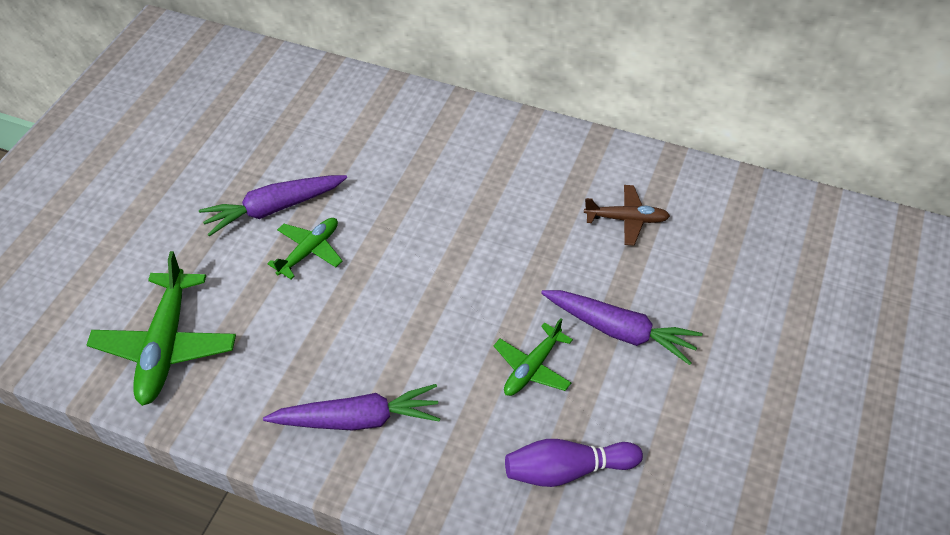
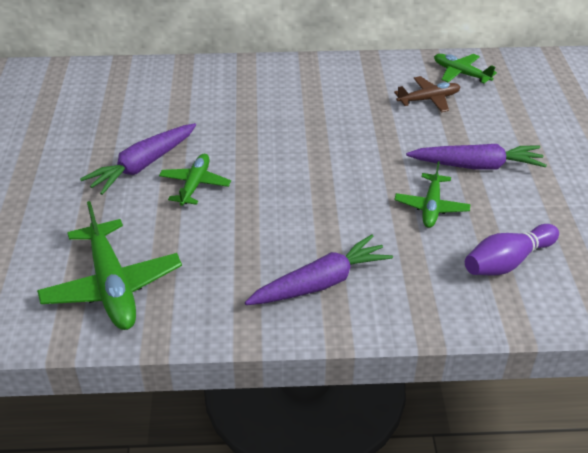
camera: 25 degrees left, 10 degrees down
none -> green plane [434,54,497,84]

